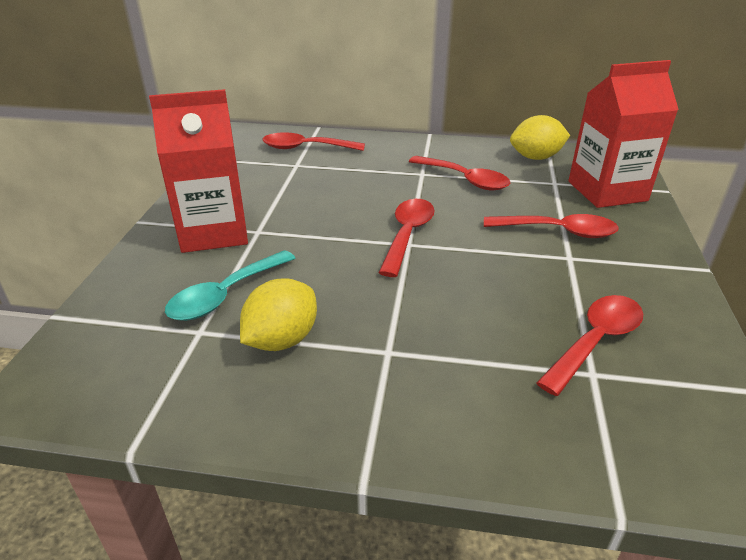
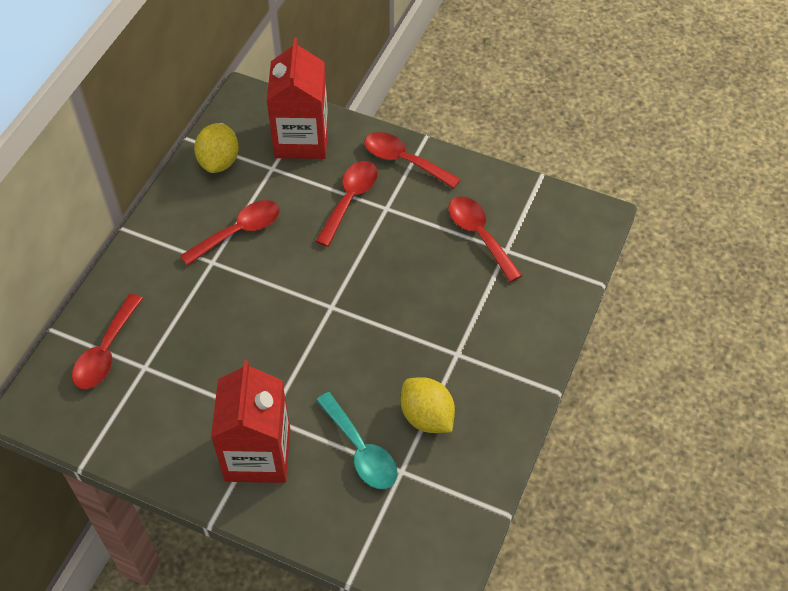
camera: 75 degrees left, 20 degrees up
red spoon [378,199,435,277] -> red spoon moved to [365,132,461,189]

